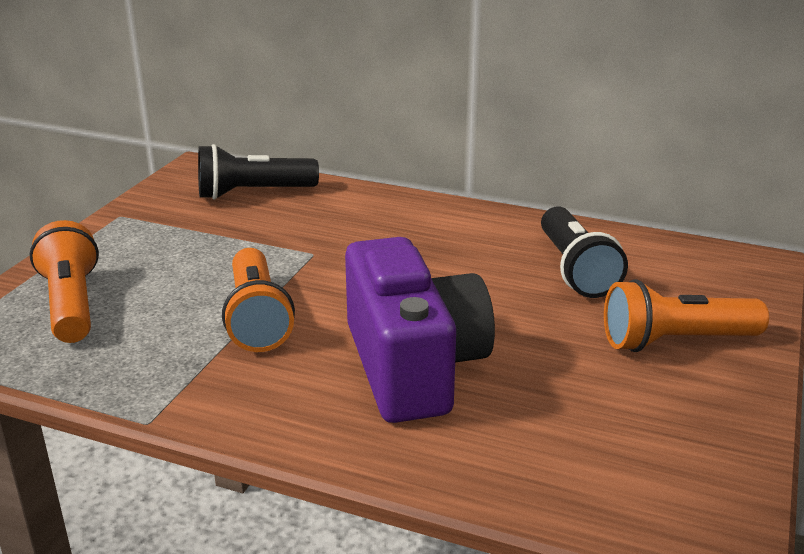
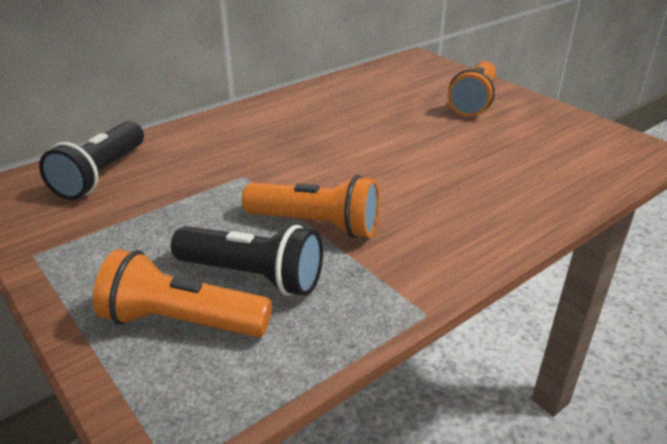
camera: 60 degrees left, 5 degrees up
purple camera [345,237,495,423] -> none
black flashlight [541,206,628,298] -> black flashlight moved to [171,225,323,296]

